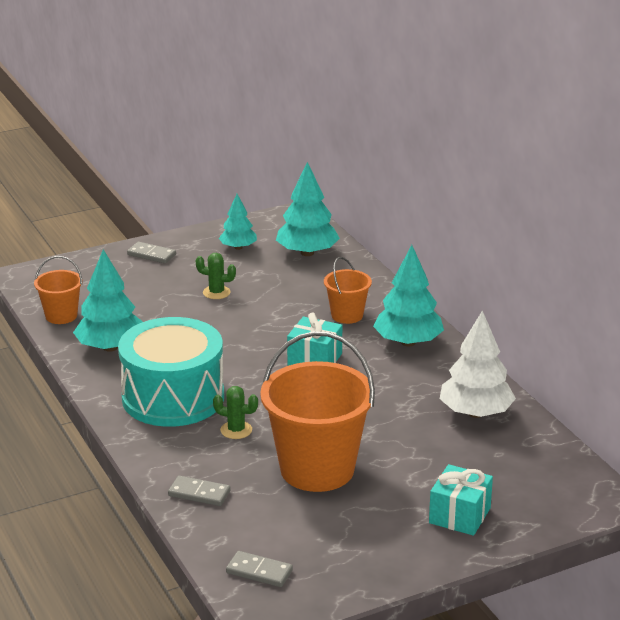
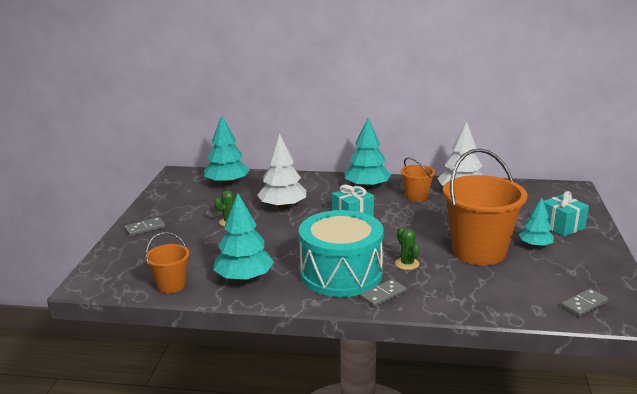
camera: 55 degrees left, 5 degrees down
grey domino [168,475,230,506] -> grey domino moved to [360,279,406,307]
green cactus [213,386,258,439] -> green cactus turned 75 degrees counterclockwise [395,227,420,270]
turquoise tree [219,194,257,250] -> turquoise tree moved to [519,198,554,248]
orange bucket [324,257,372,324] -> orange bucket moved to [401,158,435,202]
none -> white tree [257,133,306,209]

